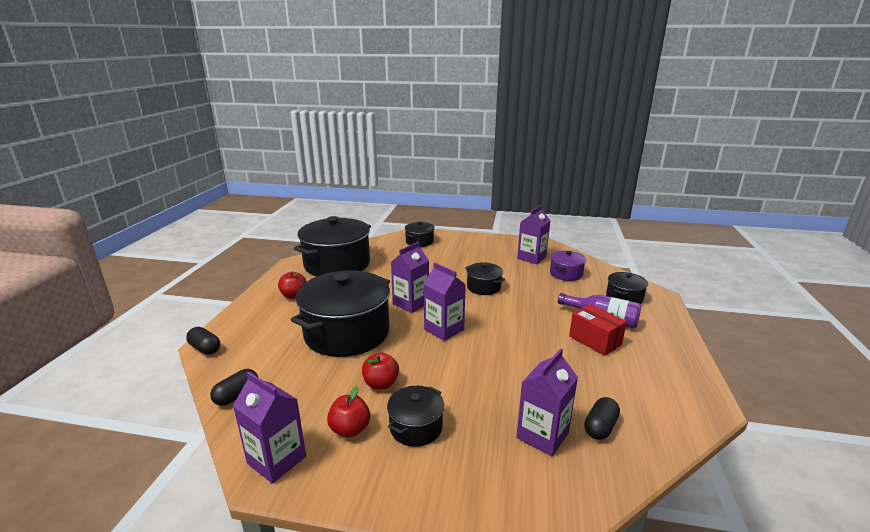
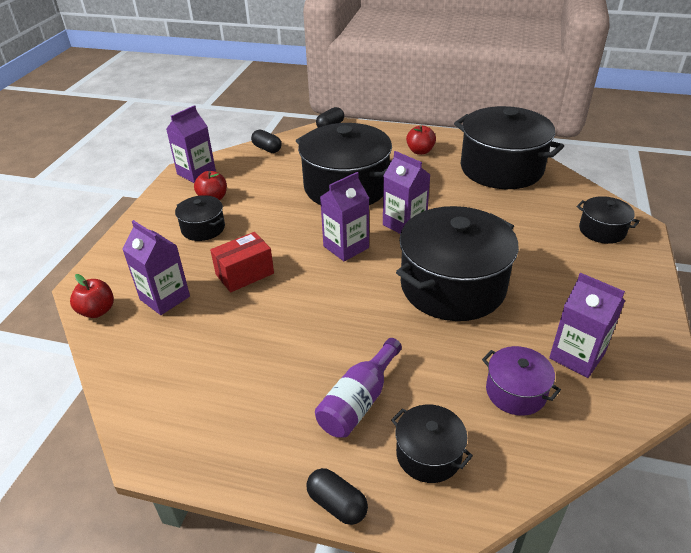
camera: 95 degrees right, 15 degrees up
red apple [362,352,399,390] -> red apple moved to [70,274,114,318]
black pot [465,262,505,295] -> black pot [396,206,519,321], size x2.11
red box [569,304,627,356] -> red box moved to [210,232,274,292]
black capsule [584,397,620,440] -> black capsule moved to [306,468,368,525]

